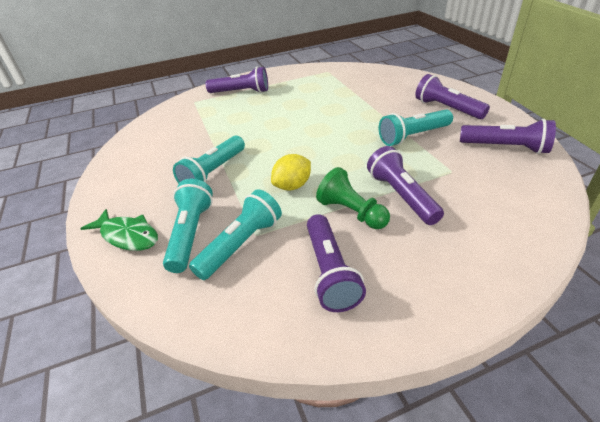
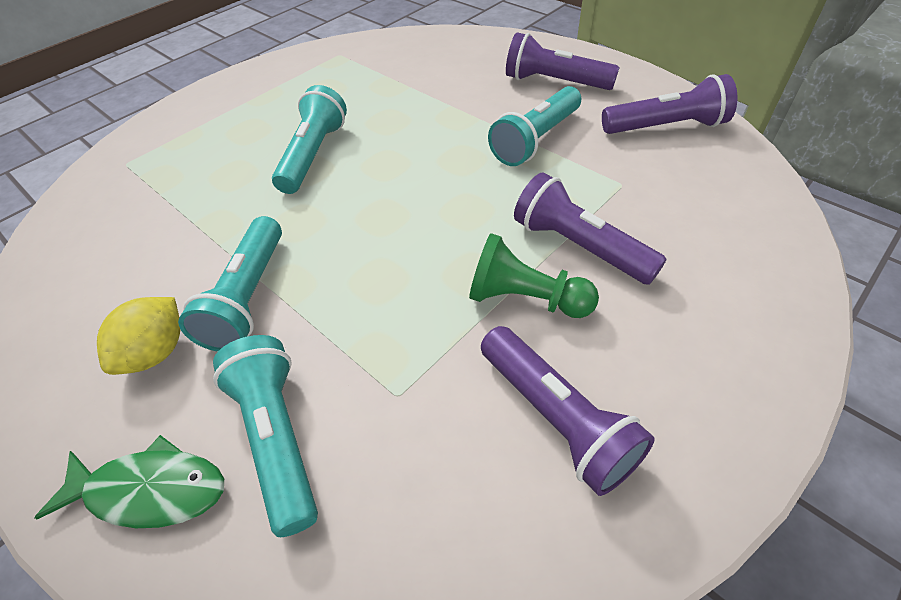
camera: 25 degrees left, 10 degrees up
turquoise flashlight [189,189,282,280] -> turquoise flashlight moved to [272,85,347,194]
purple flashlight [206,67,268,93] -> none
yellow lemon [271,154,311,190] -> yellow lemon moved to [97,297,180,375]

